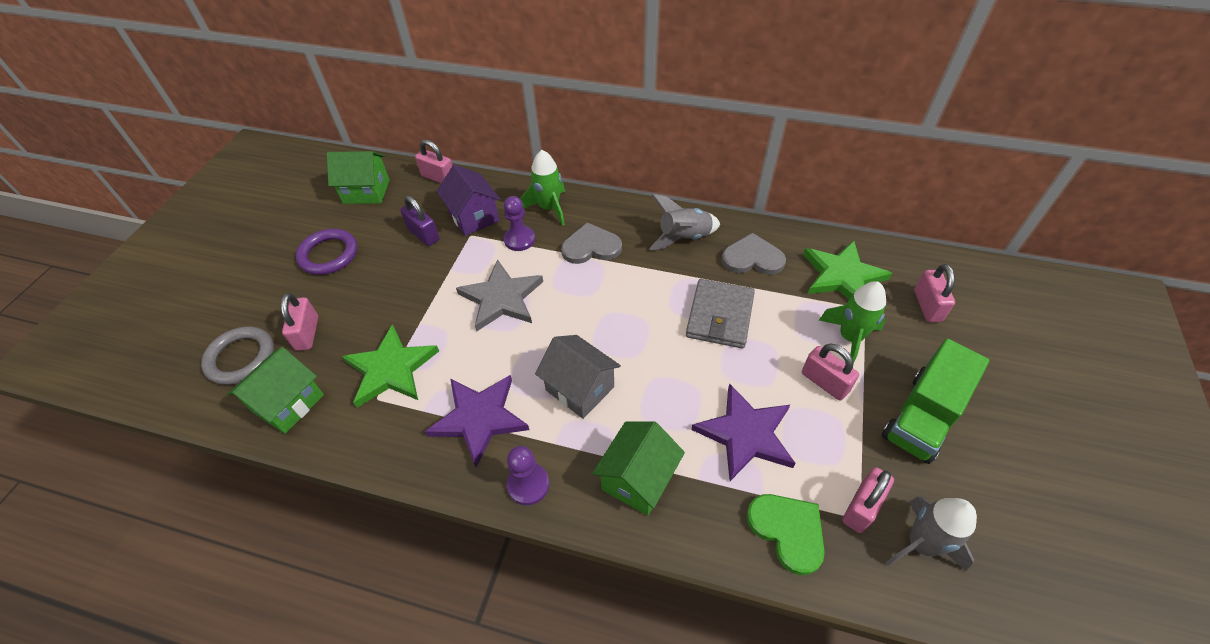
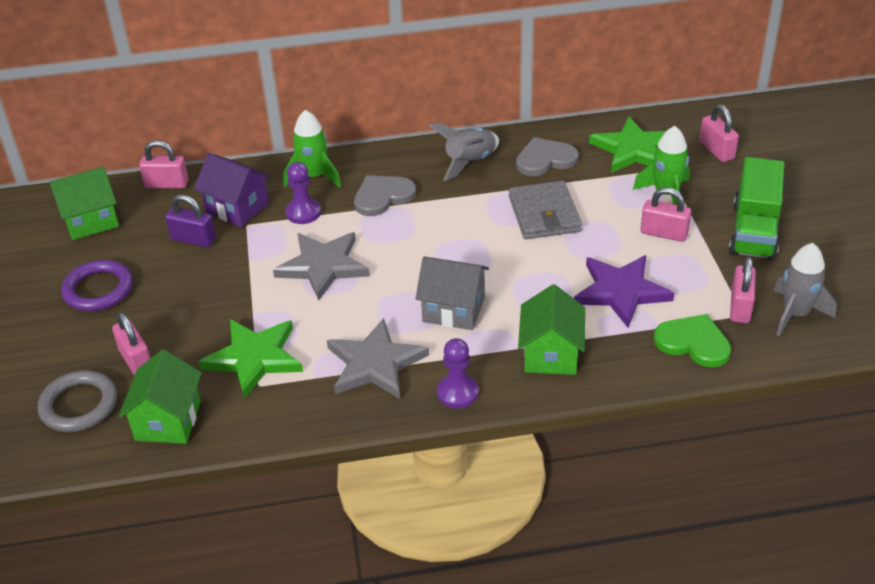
camera: 25 degrees left, 10 degrees down
purple star [425,375,529,467] -> grey star [327,318,429,399]

